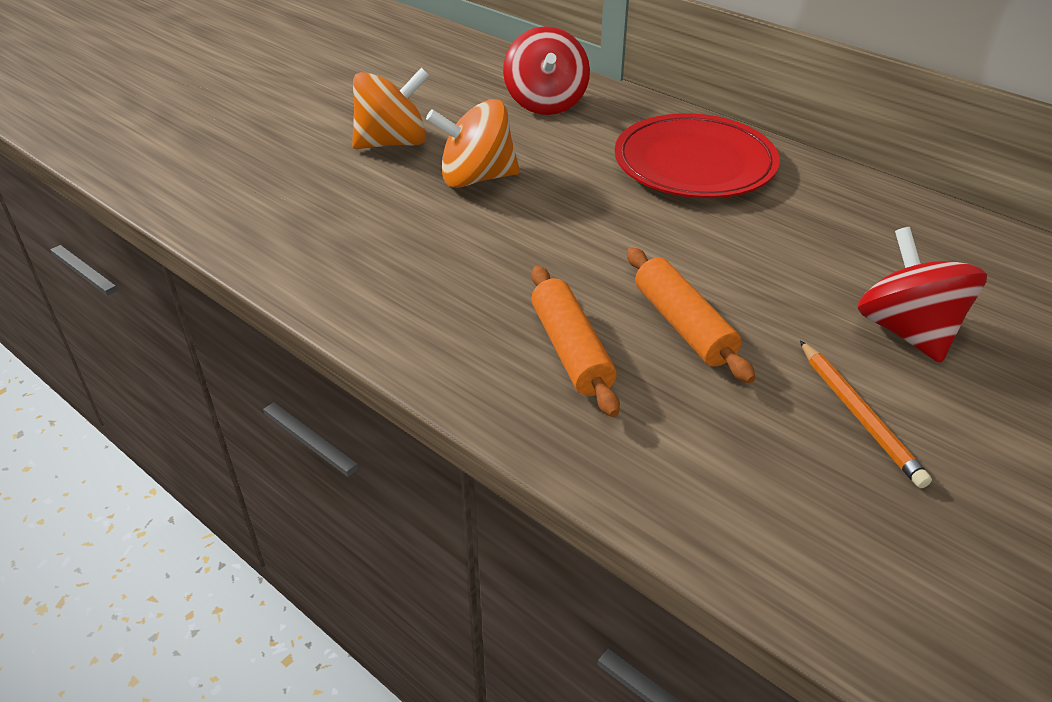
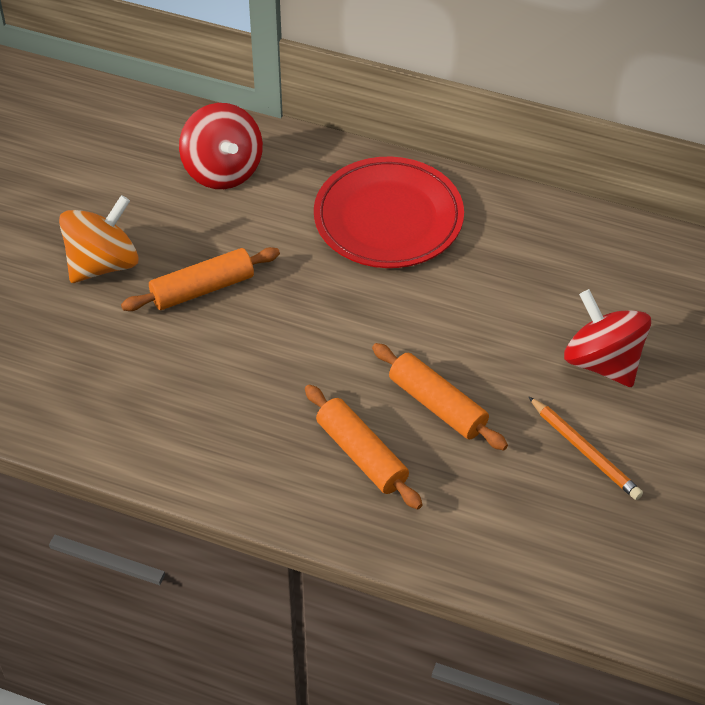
camera: 20 degrees left, 10 degrees up
orange spinning top [426,99,520,188] -> orange rolling pin [121,247,280,311]

